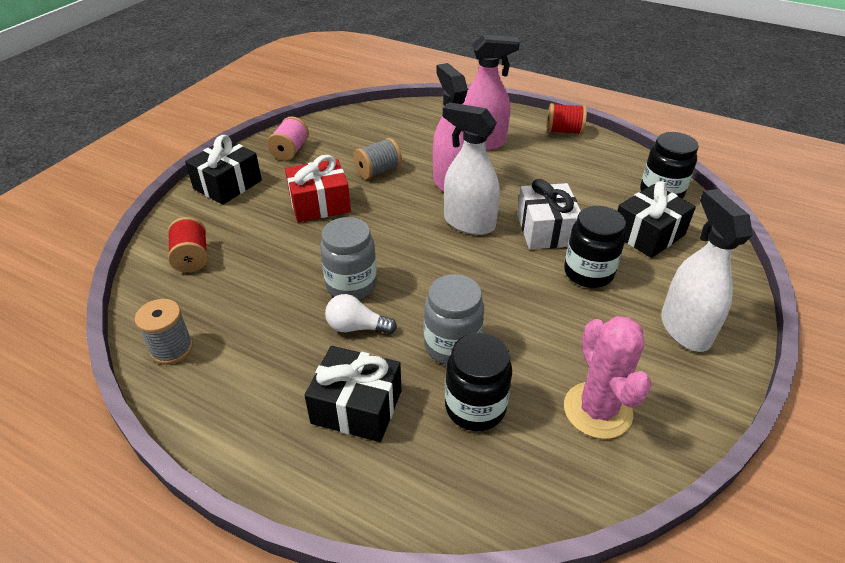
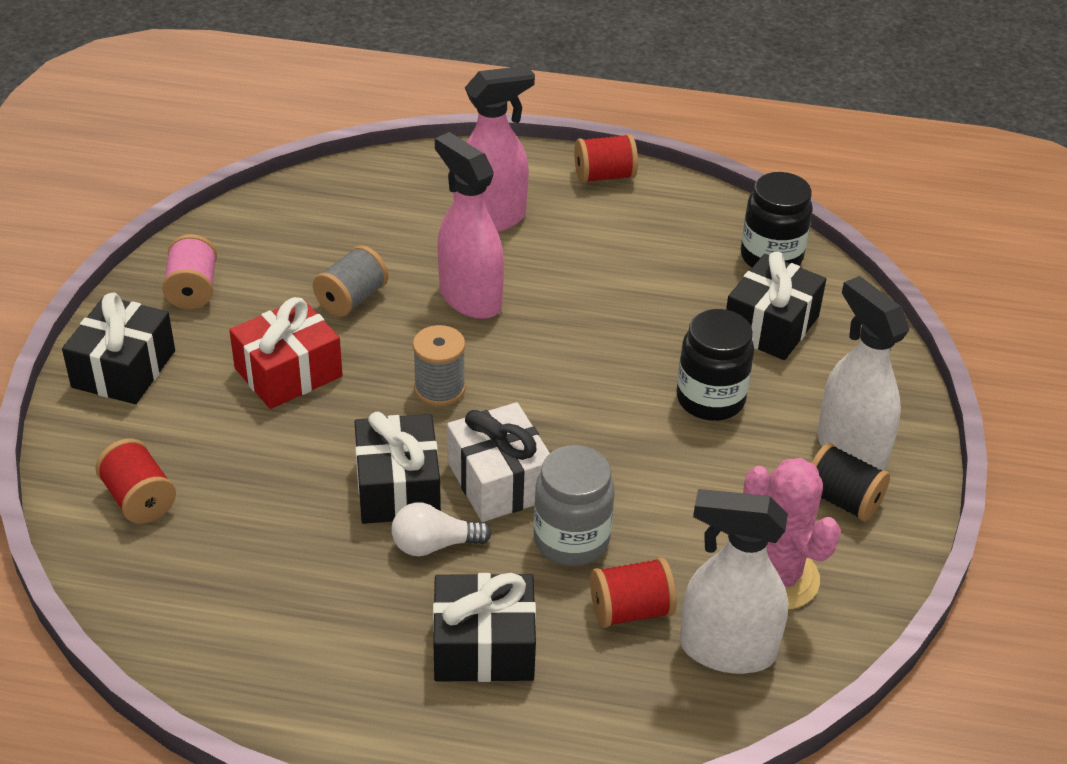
camera: 20 degrees left, 0 degrees up
grey spool [135,299,193,365] -> grey spool moved to [413,325,465,406]
grey jar [320,217,377,300] -> black gift [354,412,441,524]
white spray bottle [443,102,500,235] -> white spray bottle moved to [680,489,788,674]
black jar [445,333,512,431] -> red spool [590,557,677,628]
white gift [517,179,581,249] -> white gift moved to [447,402,550,522]
none -> black spool [811,443,890,521]

